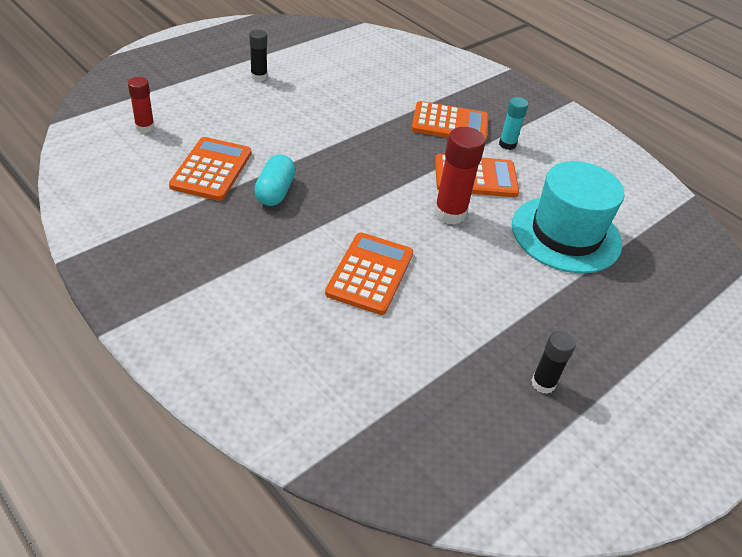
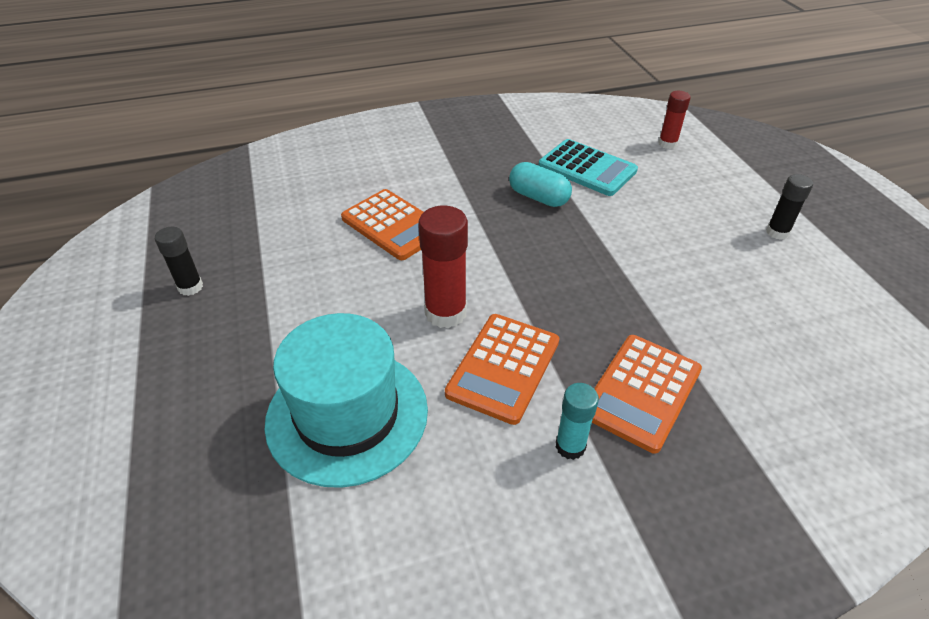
camera: 120 degrees right, 0 degrees up
orange calculator [169,137,251,201] -> turquoise calculator [538,139,638,196]

